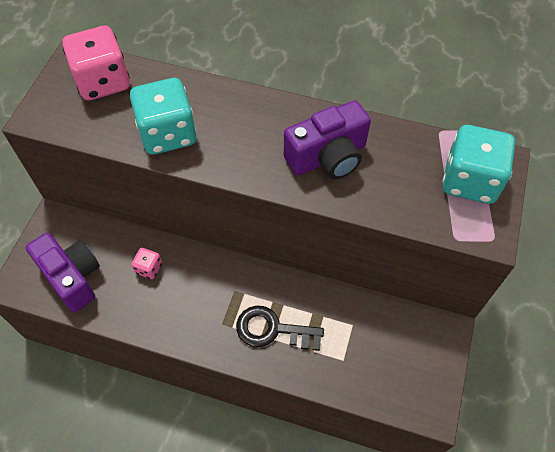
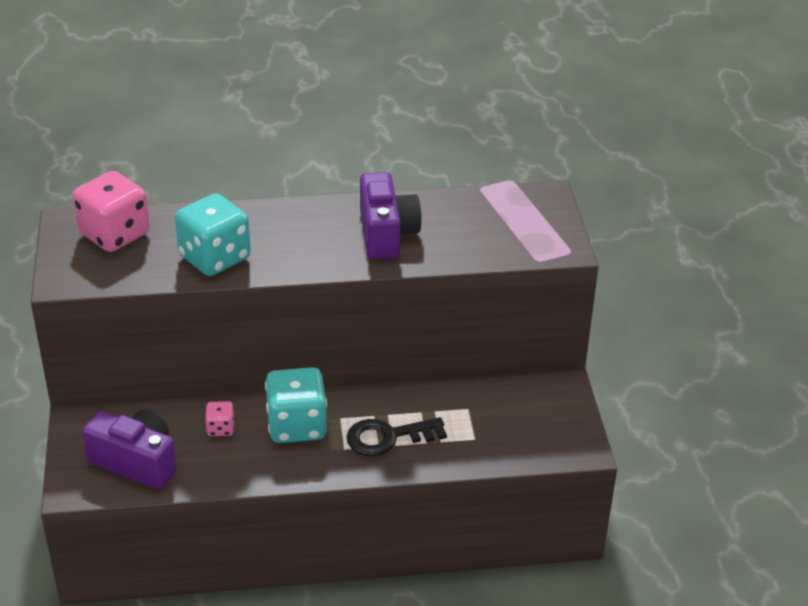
camera: 25 degrees left, 20 degrees down
purple camera [284,100,371,179] -> purple camera turned 45 degrees counterclockwise [360,172,422,259]
turquoise dice [442,125,515,204] -> turquoise dice moved to [265,367,327,443]

